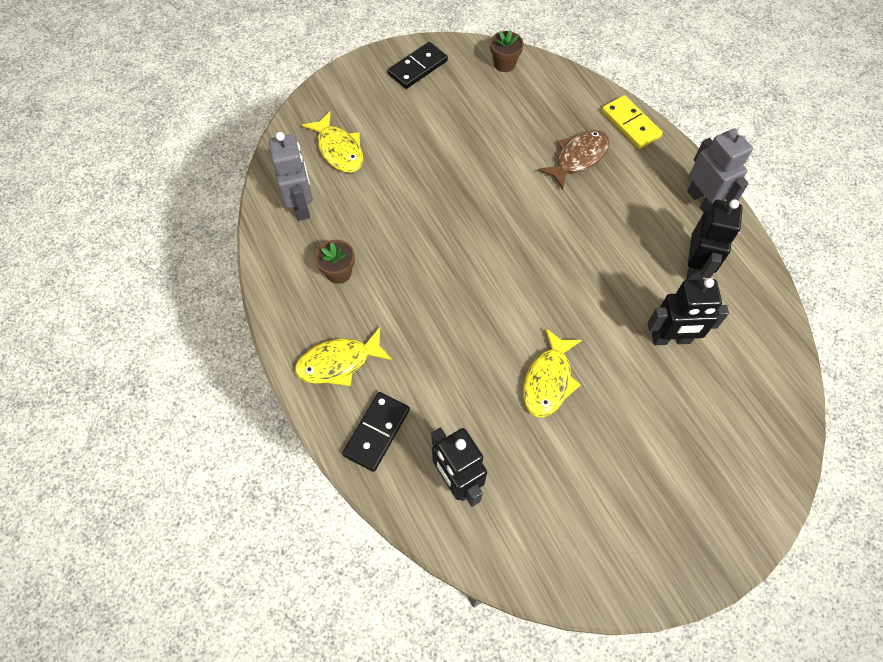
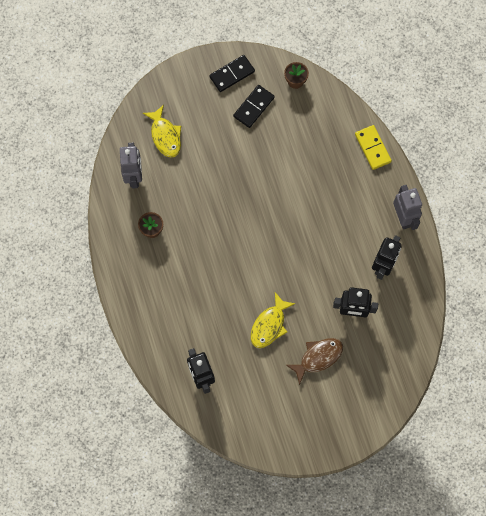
camera: 10 degrees right, 10 degrees up
yellow fish [295,327,392,386] -> none
black domino [342,392,410,472] -> black domino moved to [233,85,275,128]
brown fish [538,130,610,190] -> brown fish moved to [286,338,343,385]

